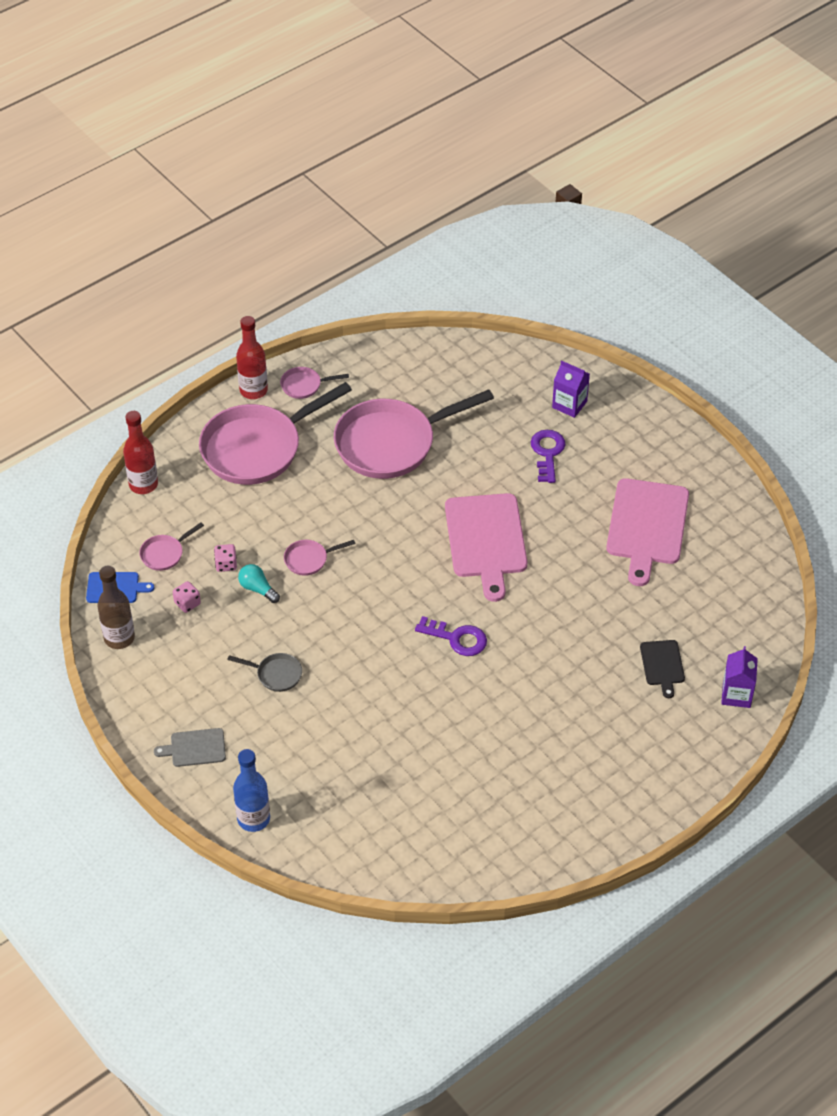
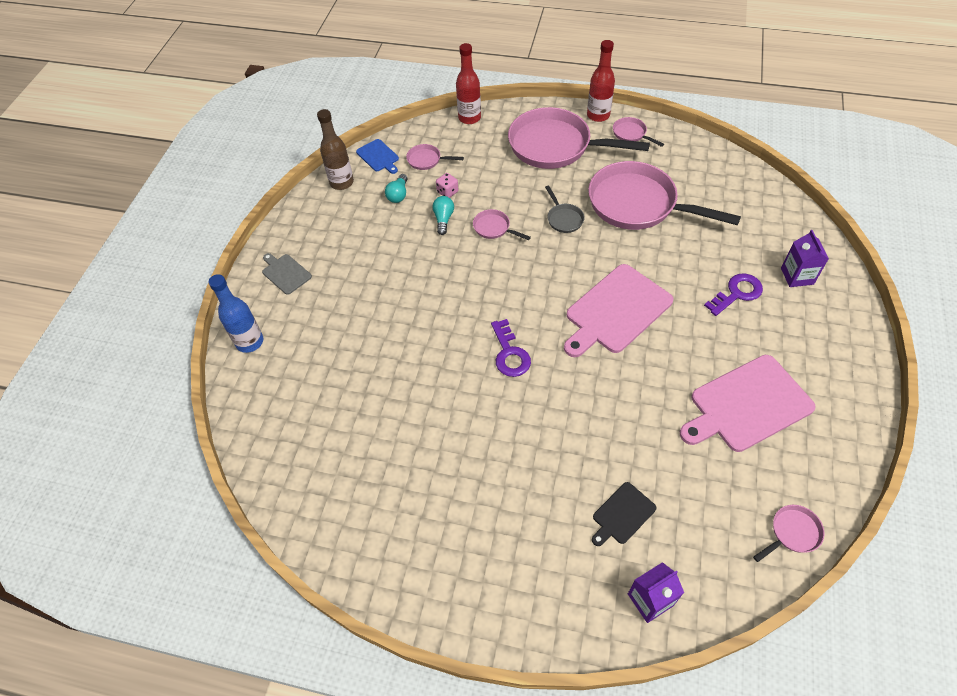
camera: 55 degrees right, 5 degrees up
pink dice [173,581,201,613] -> turquoise light bulb [385,174,408,203]
grey pan [227,653,302,692] -> grey pan moved to [545,185,585,233]
none -> pink pan [753,505,824,562]

